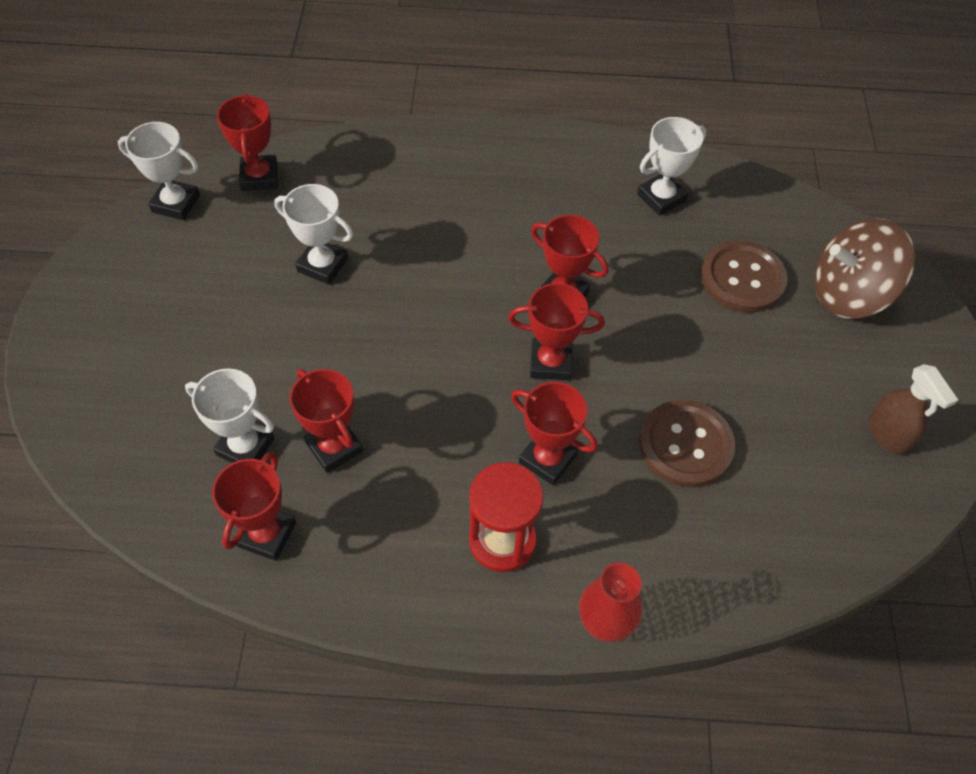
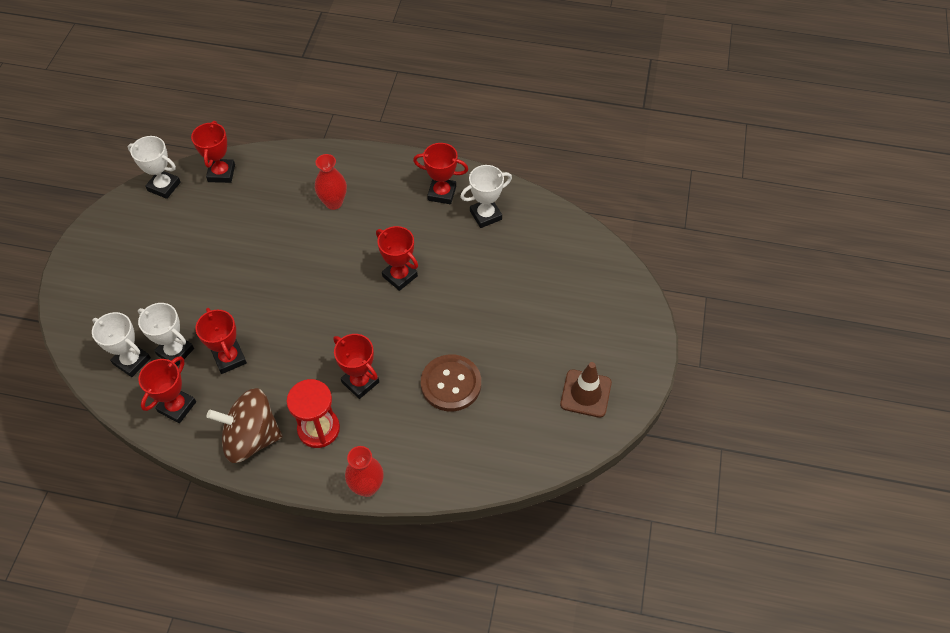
camera: 10 degrees right, 0 degrees up
white trophy [274,184,353,285] -> white trophy moved to [92,312,151,377]
red trophy [508,283,605,381] -> red trophy moved to [413,143,468,204]
brown button [701,241,788,313] -> none
brown spinning top [814,219,915,318] -> brown spinning top moved to [207,388,283,463]
brown spray bottle [868,364,958,455] -> brown traffic cone [560,362,612,418]
none -> red vase [315,154,347,210]

